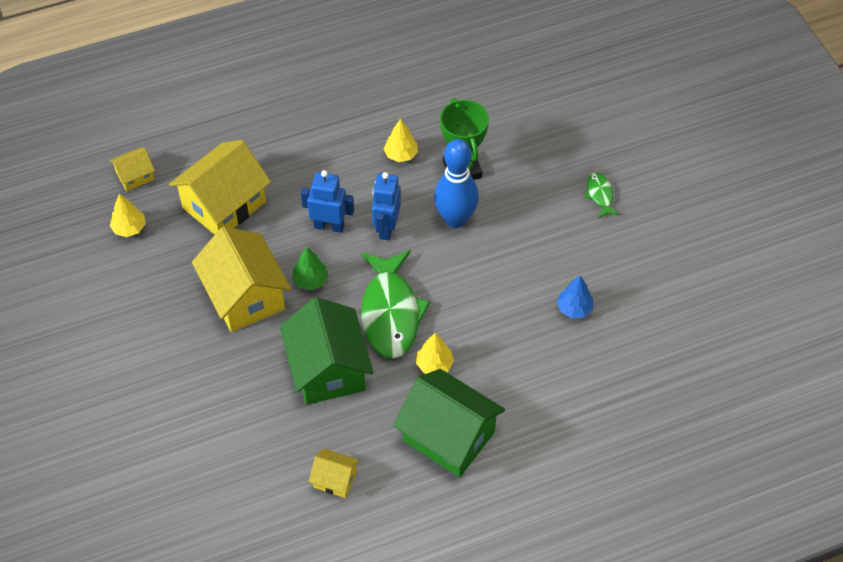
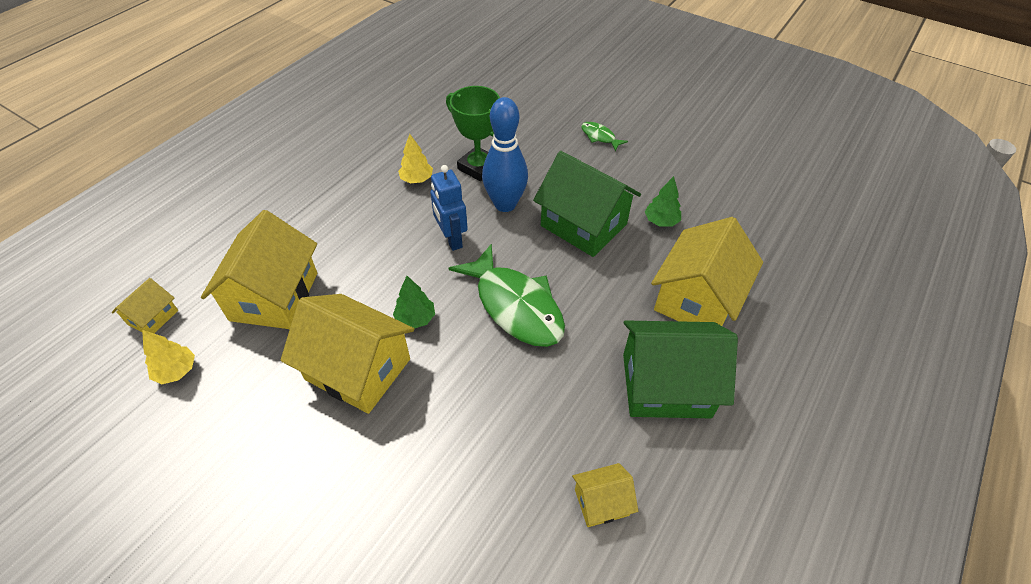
camera: 35 degrees left, 5 degrees down
green house [279,297,374,405] -> green house moved to [533,151,641,257]
blue robot [301,170,354,233] -> none
yellow tree [416,333,454,374] -> none
blue tree [557,276,593,318] -> green tree [645,176,681,227]
none -> yellow house [651,217,763,326]

